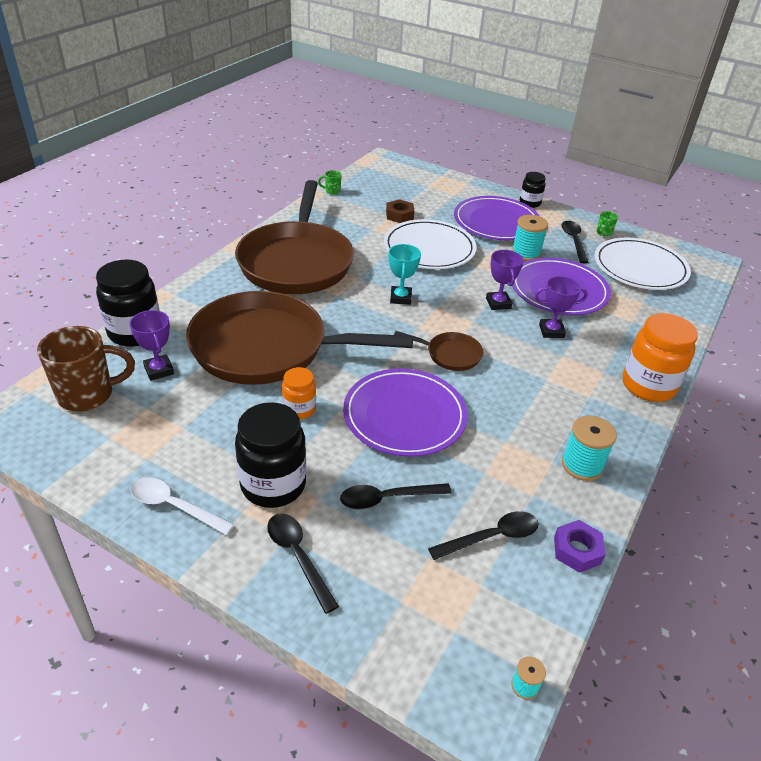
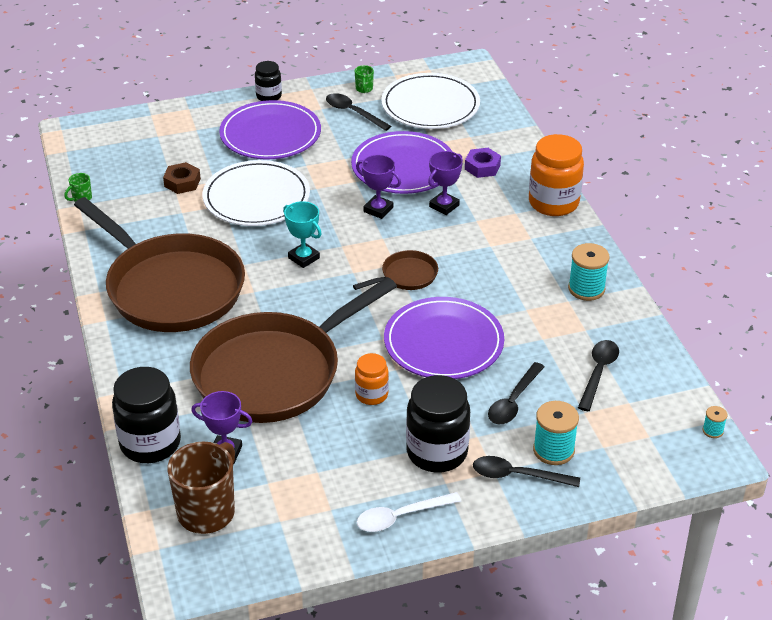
camera: 45 degrees left, 0 degrees up
turquoise spool [512,215,548,261] -> turquoise spool moved to [533,401,579,465]
purple nut [554,520,606,573] -> purple nut moved to [465,148,501,178]

